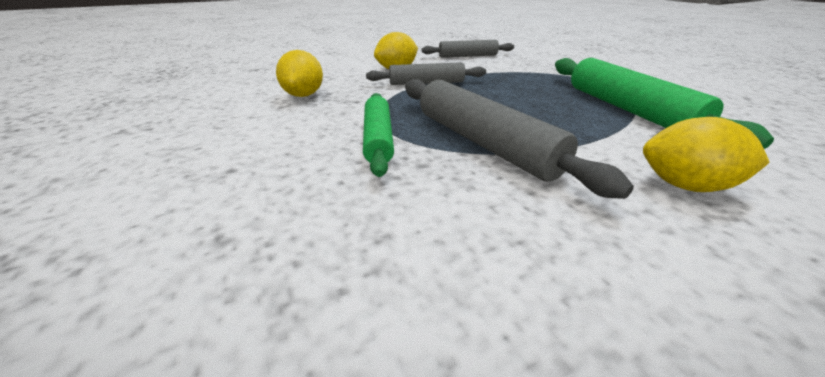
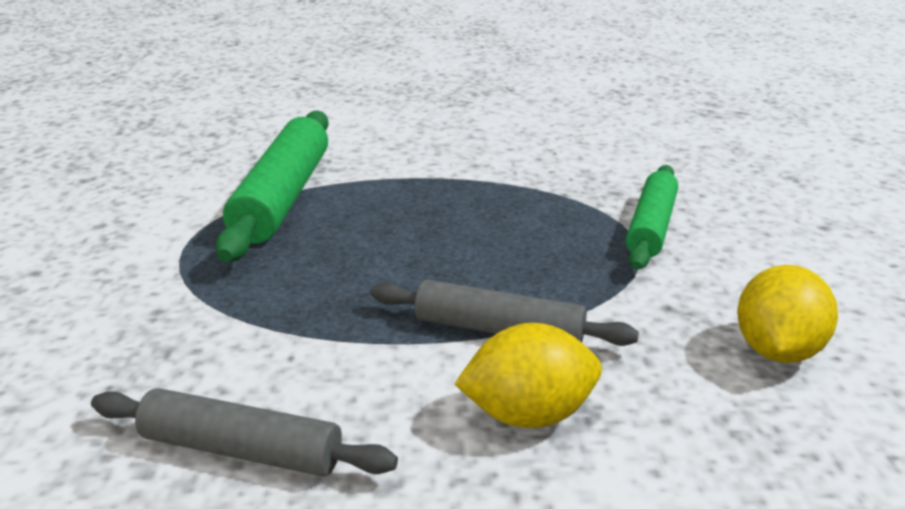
camera: 155 degrees left, 5 degrees down
grey rolling pin [405,79,634,199] -> none
yellow lemon [643,117,770,192] -> none

